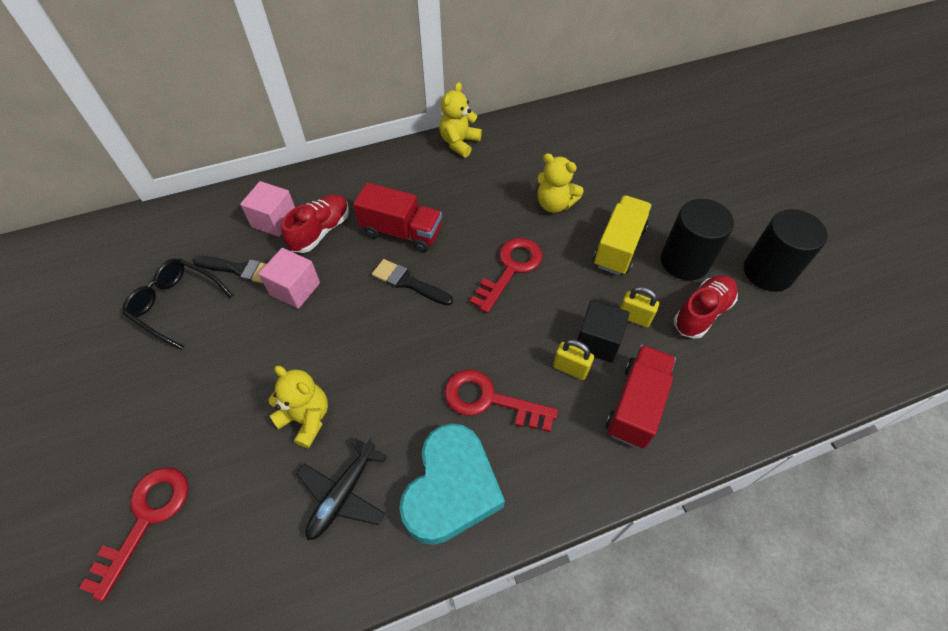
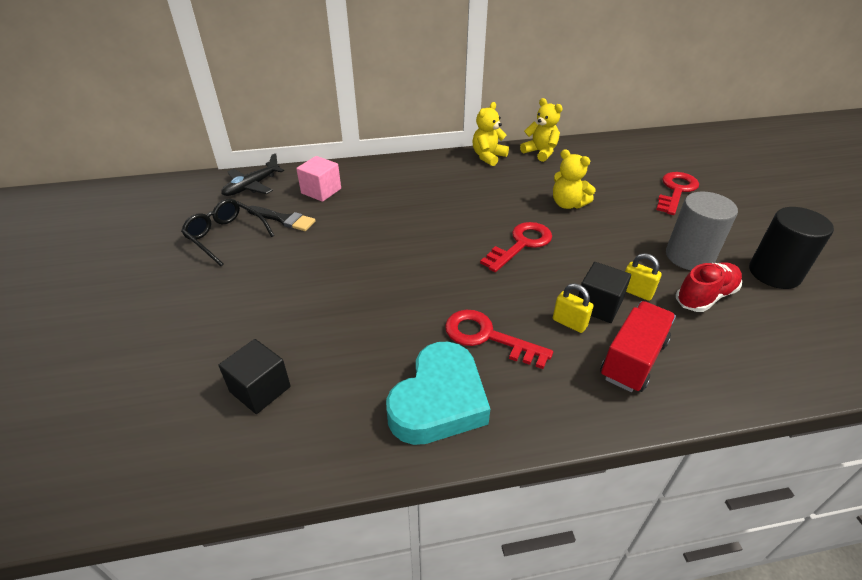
camera: 10 degrees right, 15 degrees down
red key [79,467,188,601] -> red key moved to [656,172,699,215]
pink cube [258,248,320,309] -> none
yellow teddy bear [268,366,328,448] -> yellow teddy bear moved to [520,98,563,162]
red shoe [281,194,349,253] -> none
black plane [297,436,387,540] -> black plane moved to [221,153,284,196]
red truck [353,182,442,252] -> none
black brush [372,259,453,306] -> none
yellow truck [593,195,652,275] -> none
black cylinder [661,199,734,281] -> grey cylinder [666,191,738,270]
none -> black cube [218,339,291,414]

